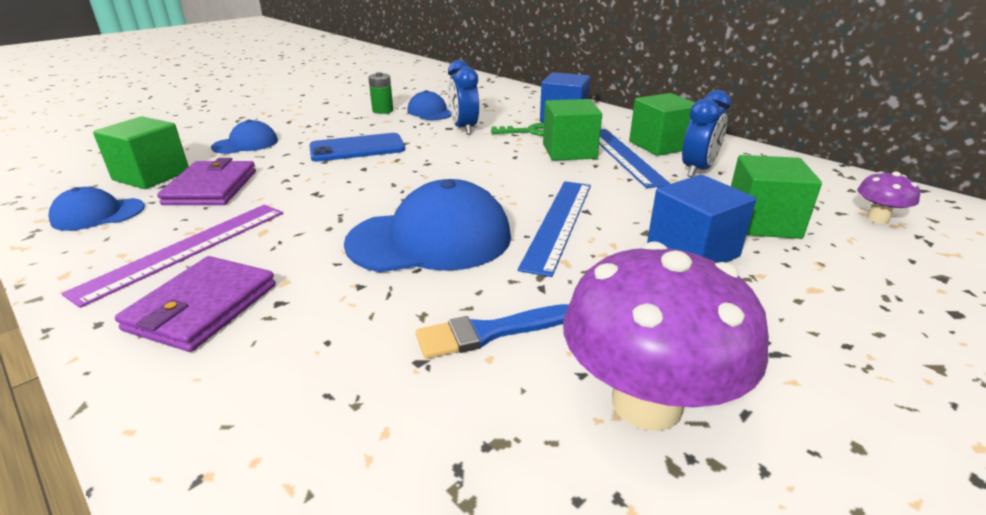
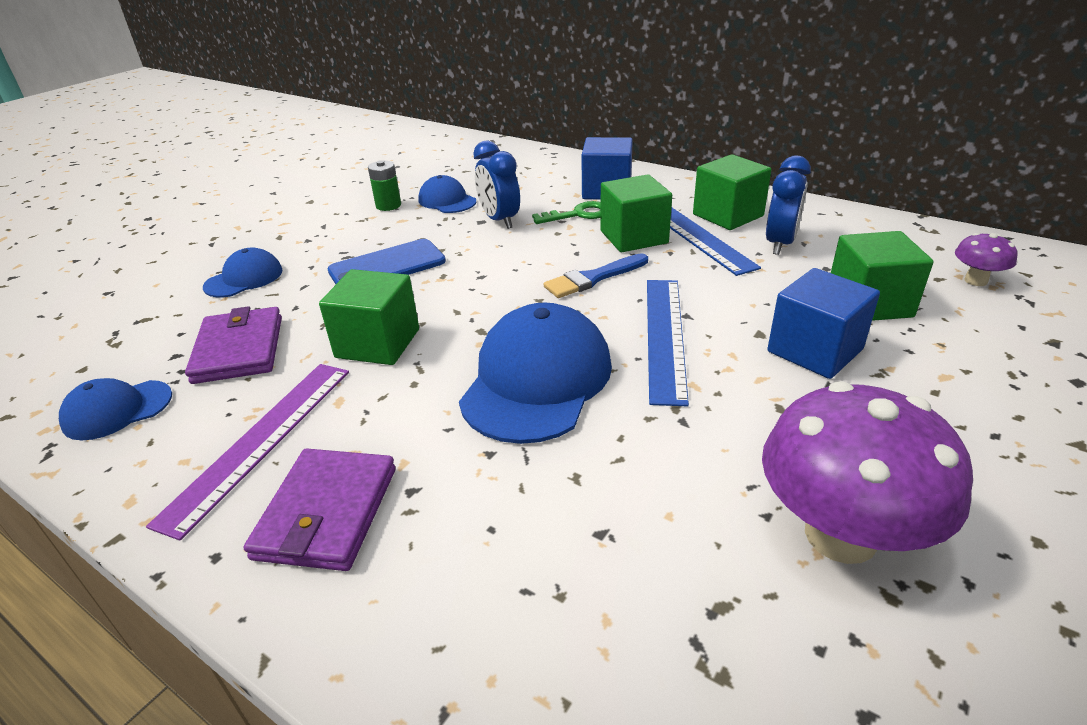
camera: 10 degrees left, 5 degrees up
green cube [93,116,189,189] -> green cube moved to [319,269,419,365]
blue cap [344,179,511,272] -> blue cap turned 45 degrees counterclockwise [459,302,612,444]
blue brush [416,304,569,359] -> blue brush moved to [544,253,648,298]

